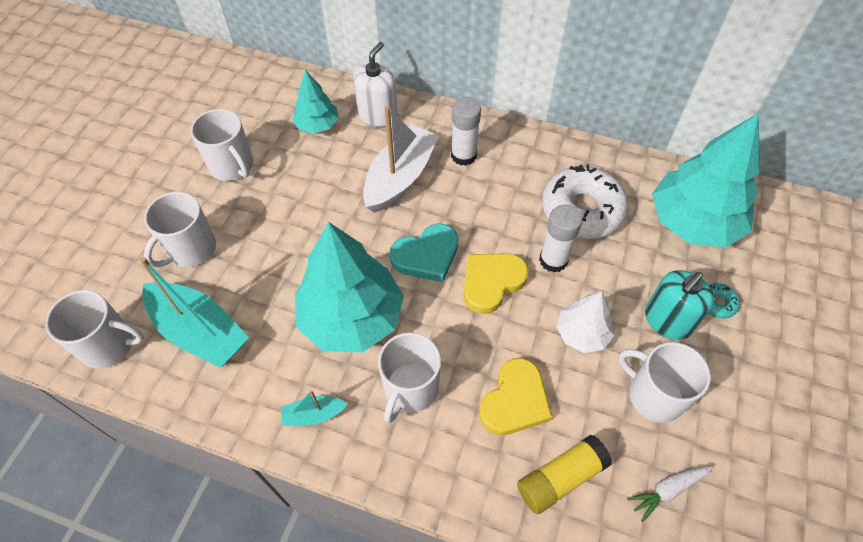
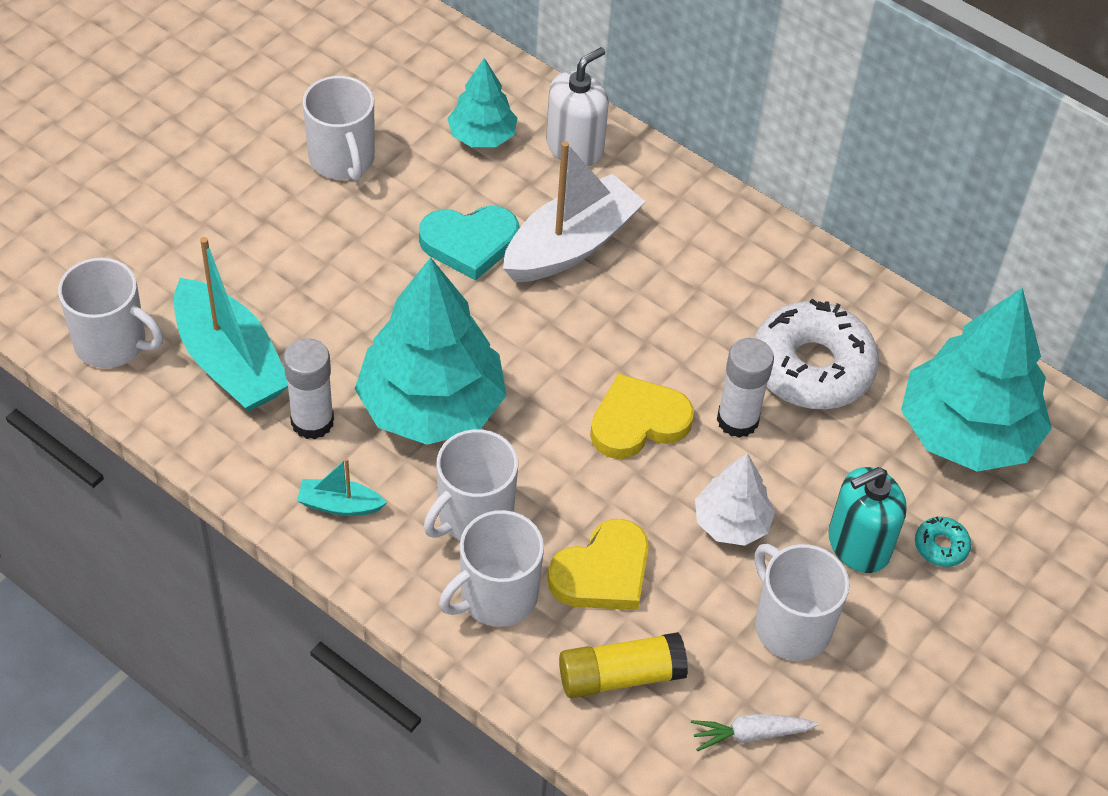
camera: 15 degrees right, 5 degrees down
white mug [144,192,216,267] -> white mug moved to [439,510,544,627]
turquoise heart [390,223,458,282] -> turquoise heart moved to [419,206,519,281]
white glue stick [451,97,481,166] -> white glue stick moved to [284,338,334,439]

